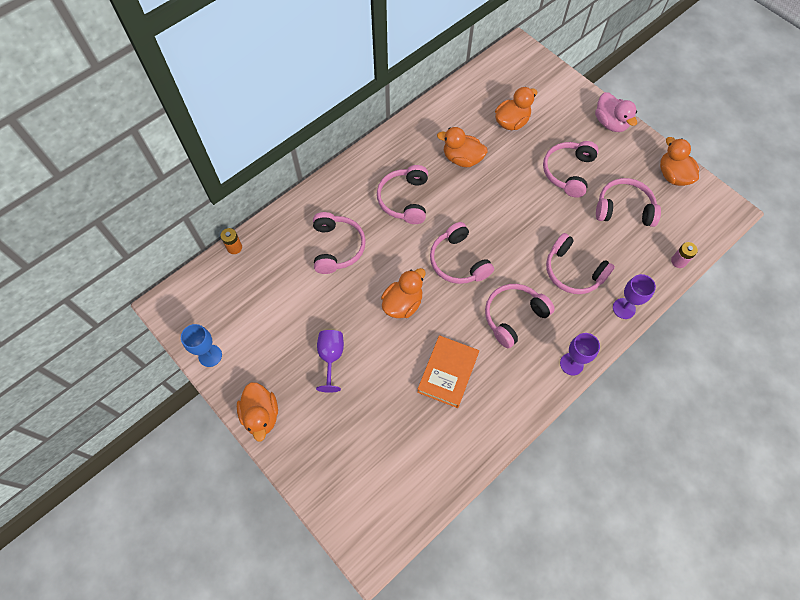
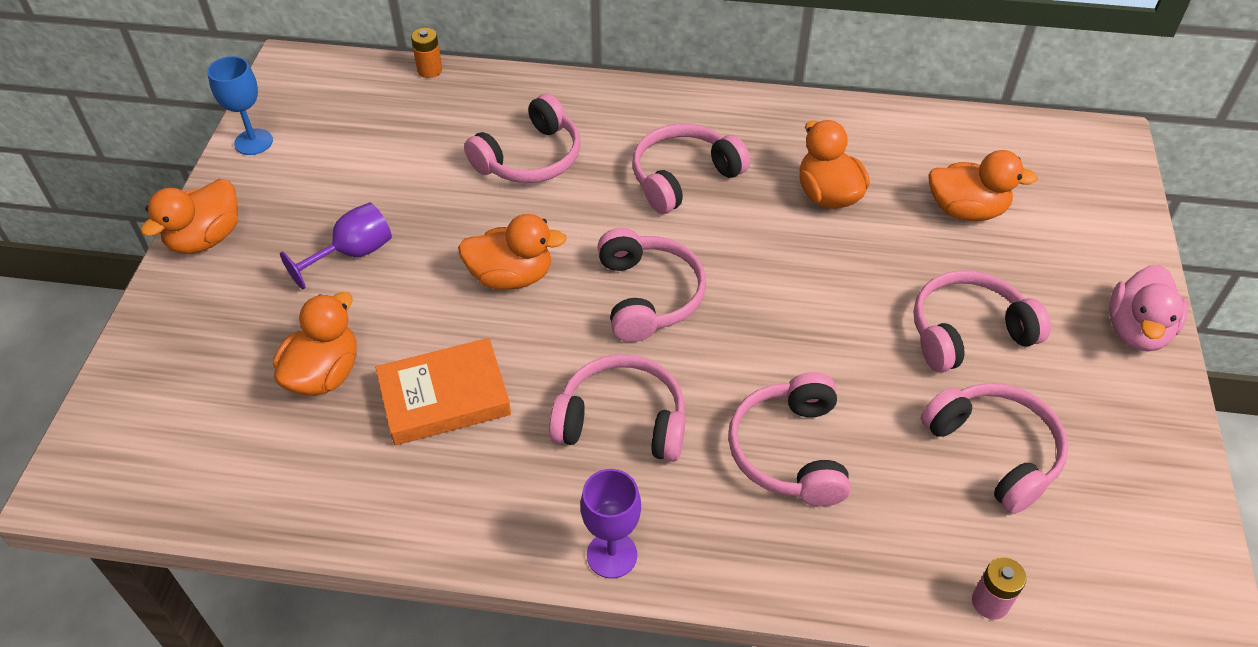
camera: 50 degrees right, 15 degrees down
pink headphones [430,222,494,284] -> pink headphones turned 150 degrees clockwise [598,228,706,342]
purple goblet [613,274,656,319] -> none
orange duck [660,137,699,186] -> orange duck moved to [273,292,357,396]

